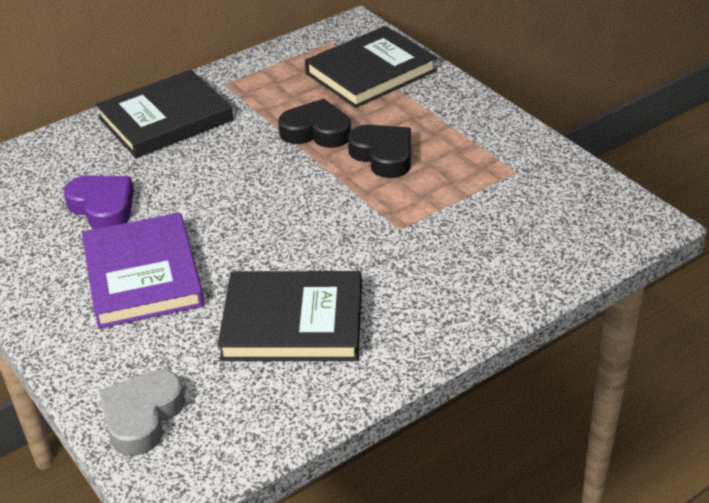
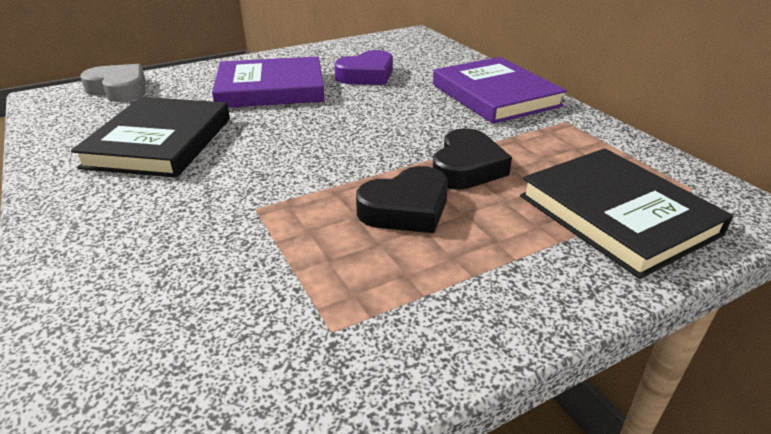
camera: 95 degrees right, 5 degrees down
black book [96,70,233,158] -> purple book [433,57,567,124]

